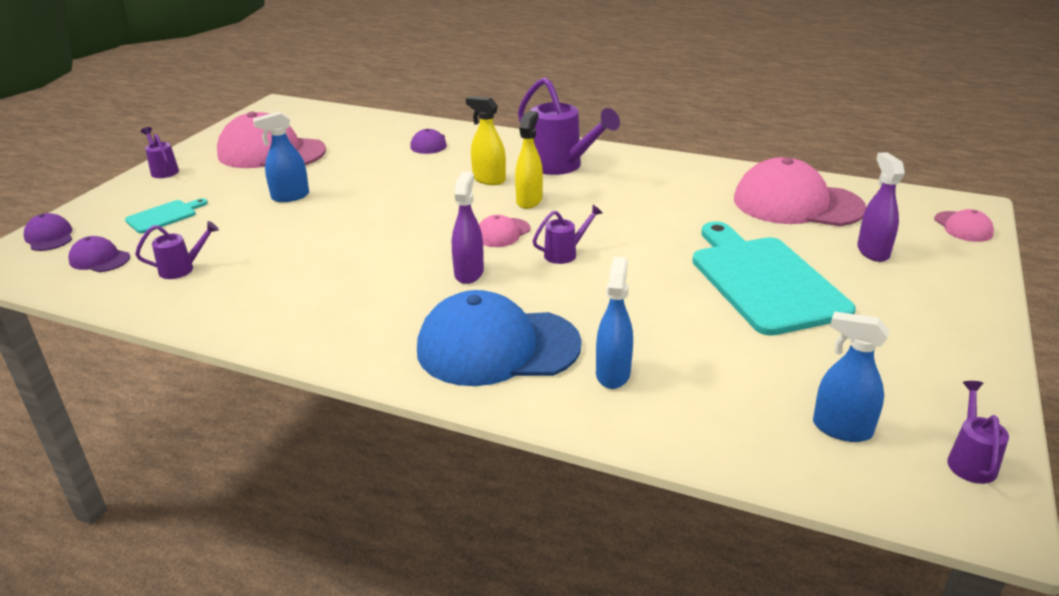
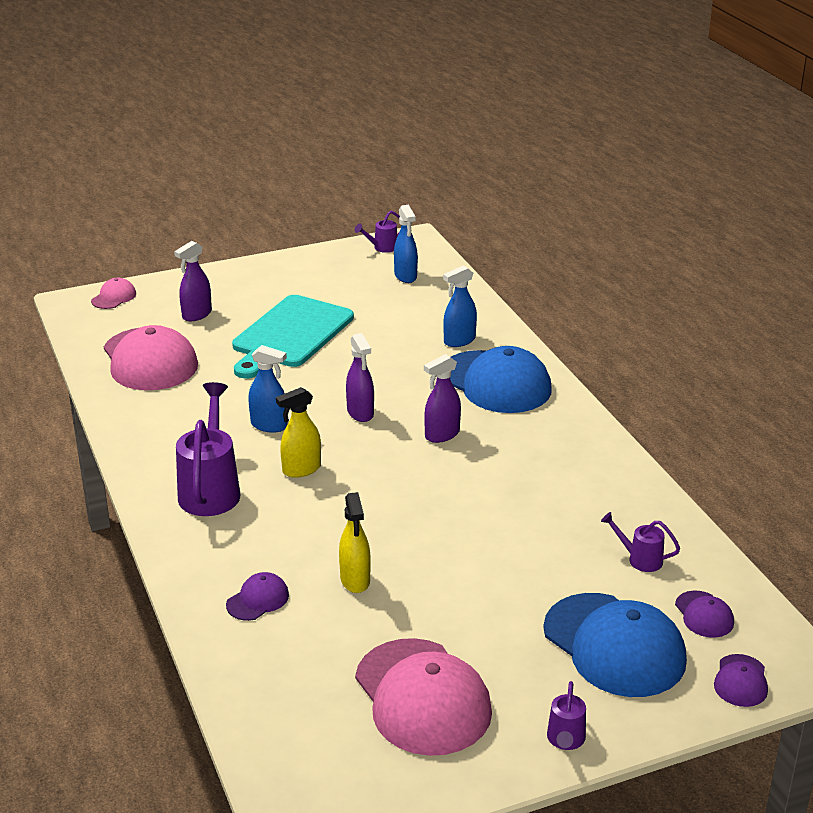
camera: 135 degrees left, 0 degrees up
turquoise cutting board [125,198,208,233] -> blue cap [543,593,687,697]
blue spray bottle [253,111,309,202] -> blue spray bottle moved to [248,345,287,433]
yellow spray bottle [466,96,506,185] -> yellow spray bottle moved to [339,492,371,593]
pink cap [479,215,530,247] -> none
purple watering can [533,205,602,264] -> purple spray bottle [346,333,374,422]

